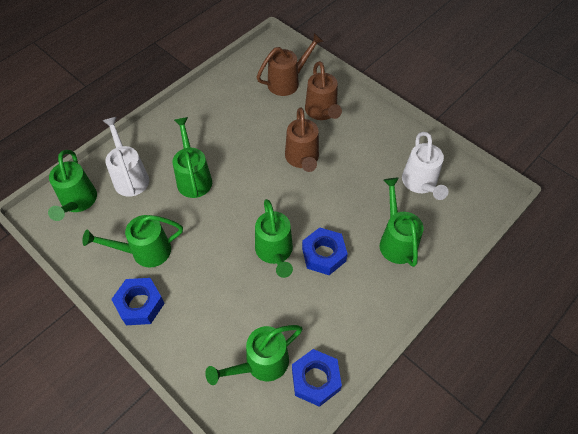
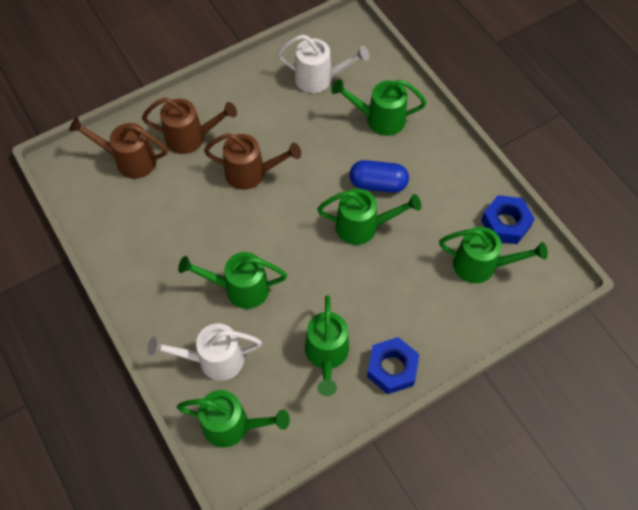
camera: 75 degrees left, 5 degrees up
green watering can [205,325,302,385] -> green watering can turned 60 degrees counterclockwise [439,227,548,283]
brown watering can [257,33,324,96] -> brown watering can turned 60 degrees counterclockwise [69,117,167,179]
blue nut [302,227,348,275] -> blue capsule [349,160,409,193]

